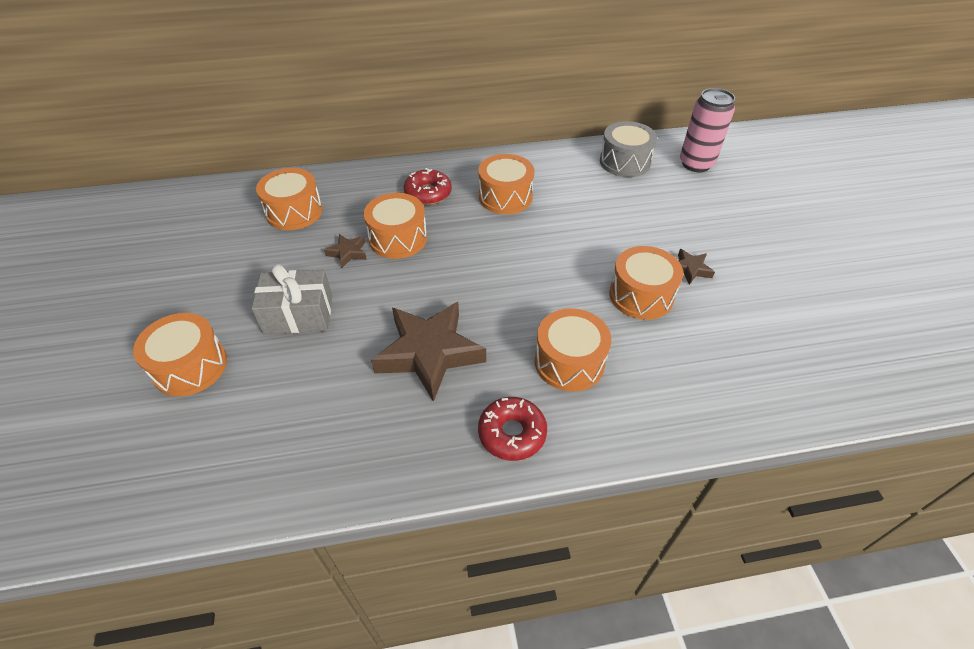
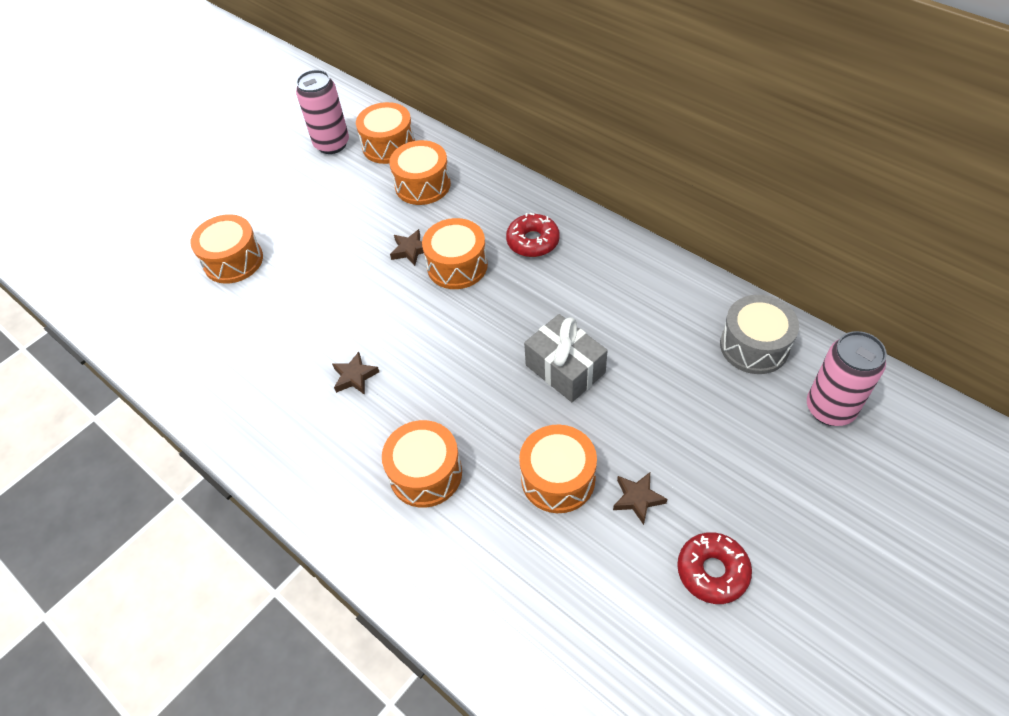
camera: 55 degrees right, 5 degrees up
grey gift [251,264,332,335] -> grey gift moved to [524,314,608,402]
brown star [371,302,486,402] -> brown star [332,352,379,395], size x0.45
orange drum [478,154,534,214] -> orange drum moved to [356,102,415,164]
red donut [478,397,547,461] -> red donut moved to [677,532,752,604]
none -> pink can [296,70,349,154]

